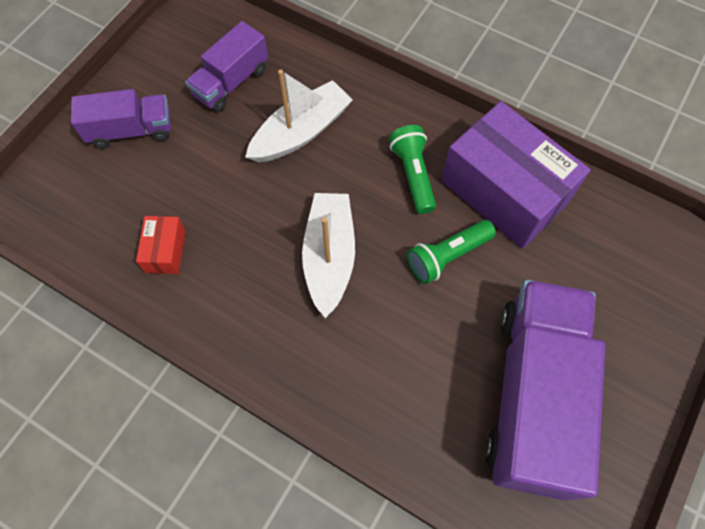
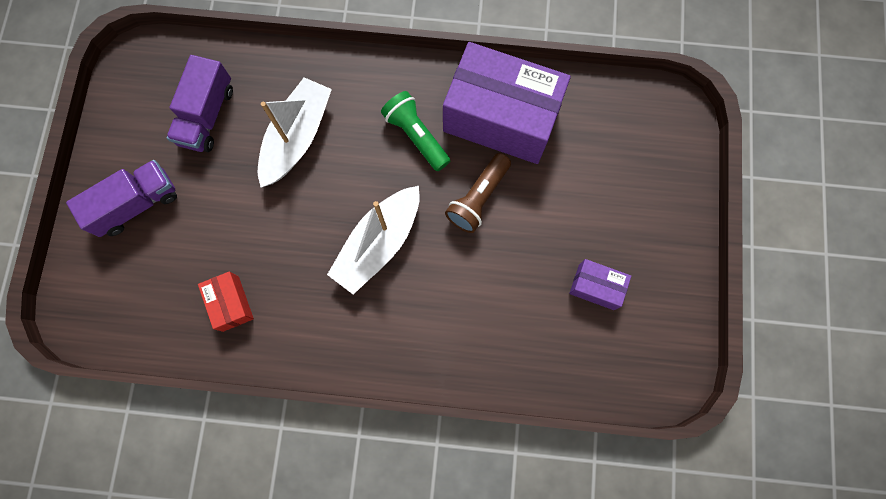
camera: 25 degrees left, 10 degrees up
white boat [302,193,355,318] -> white boat turned 120 degrees counterclockwise [327,186,420,295]
green flashlight [407,220,496,284] -> brown flashlight [445,153,511,233]
purple truck [485,280,605,501] -> purple box [569,259,631,310]

